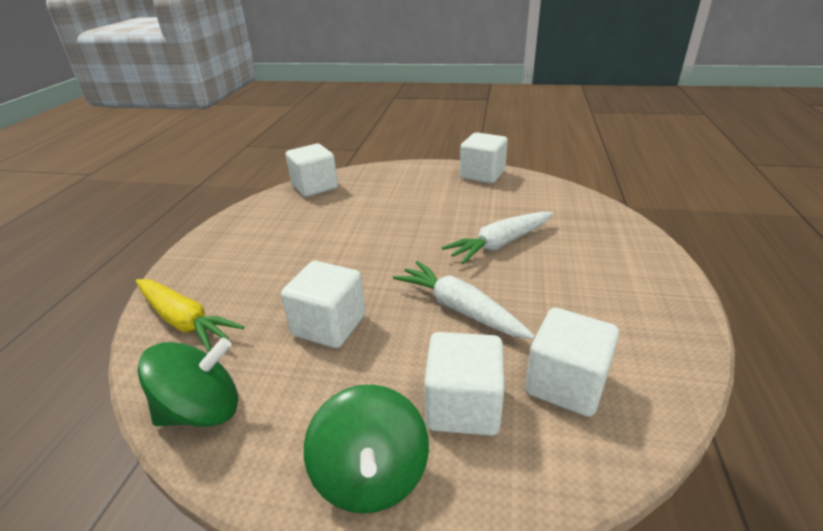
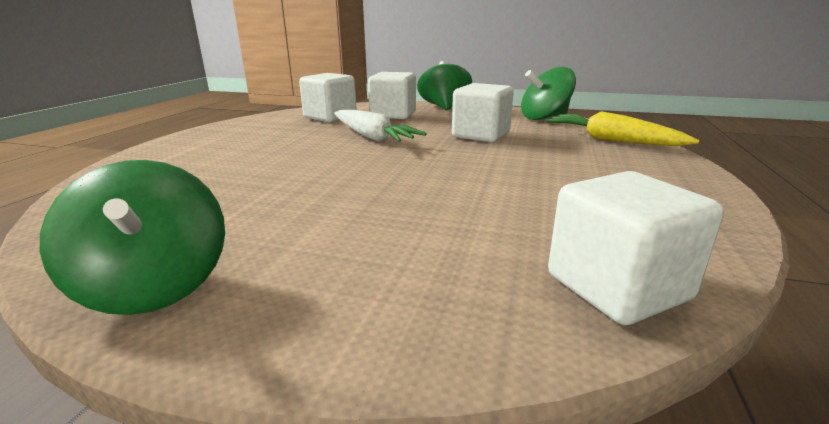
camera: 175 degrees left, 10 degrees down
white carrot [442,212,553,264] -> none
white cube [460,132,508,184] -> green spinning top [40,160,225,315]

